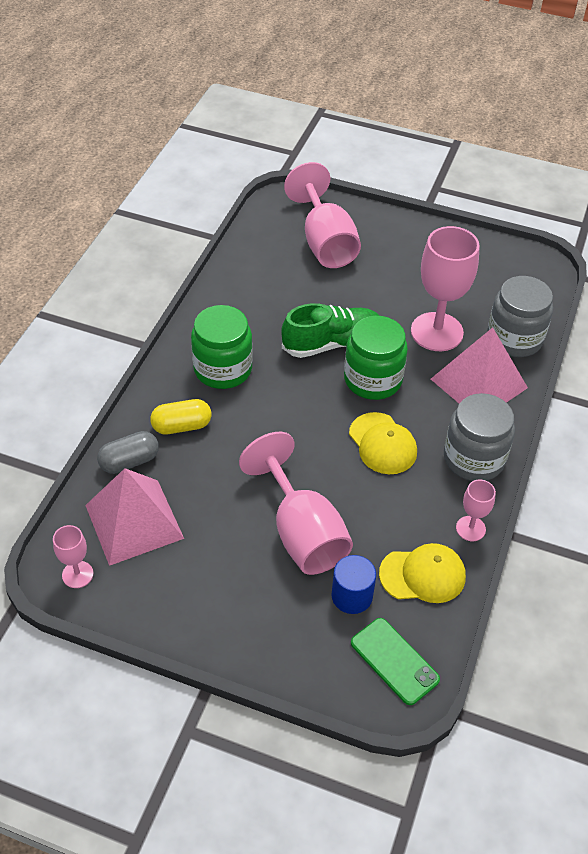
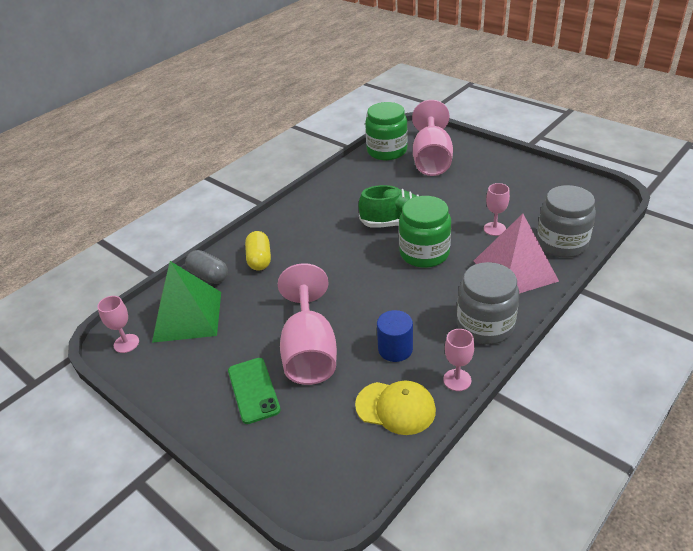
camera: 25 degrees right, 10 degrees down
pink pyramid [85,468,184,566] -> green pyramid [152,261,221,343]
grey capsule [97,431,159,474] -> grey capsule turned 45 degrees clockwise [185,250,228,284]
yellow capsule [150,399,212,434] -> yellow capsule turned 75 degrees clockwise [245,231,271,271]
green jar [191,305,253,389] -> green jar moved to [365,102,408,160]
blue cylinder [331,555,376,614] -> blue cylinder moved to [377,310,413,362]
yellow cap [349,412,417,474] -> none
green phone [351,618,440,705] -> green phone moved to [228,358,281,424]
pink goblet [411,226,480,351] -> pink goblet [484,183,510,236], size x0.48

